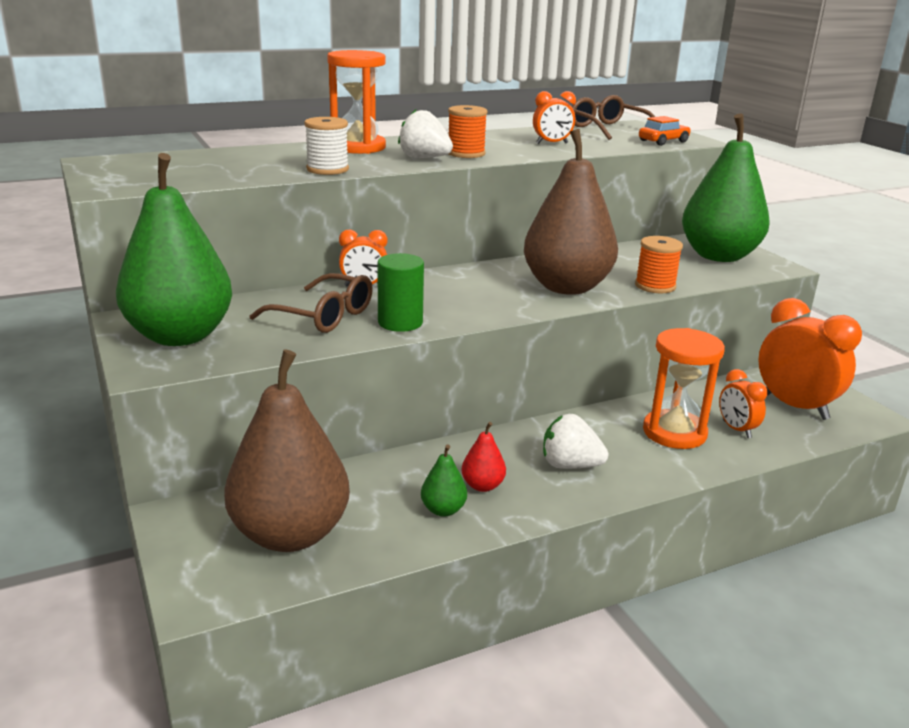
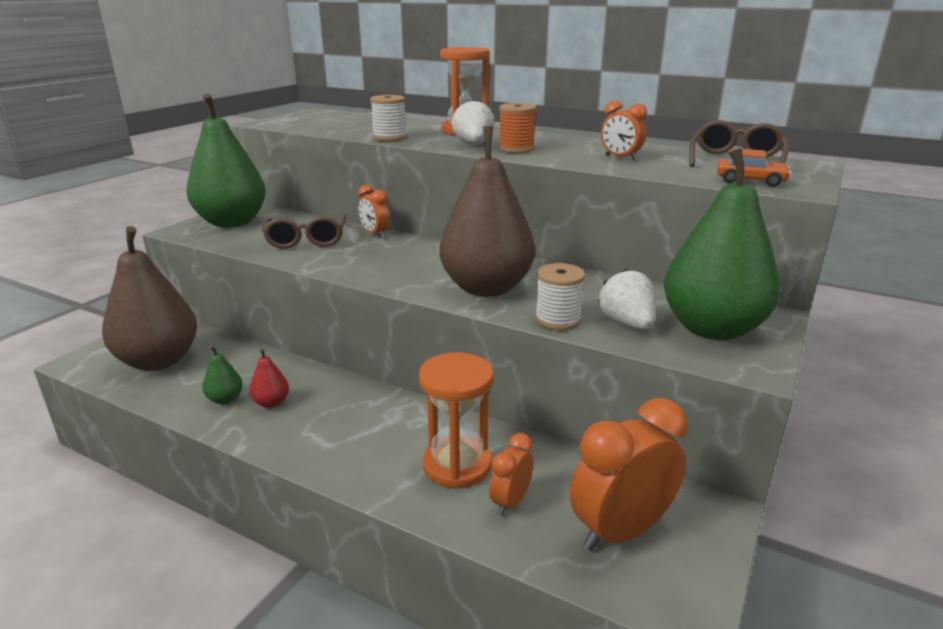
camera: 55 degrees right, 0 degrees up
green cylinder [377,253,424,332] -> none
white strawberry [543,414,609,469] -> white strawberry moved to [598,268,656,330]
orange spool [635,236,683,293] -> white spool [535,263,585,330]
orange clock [758,298,862,420] -> orange clock turned 135 degrees counterclockwise [570,398,688,551]

